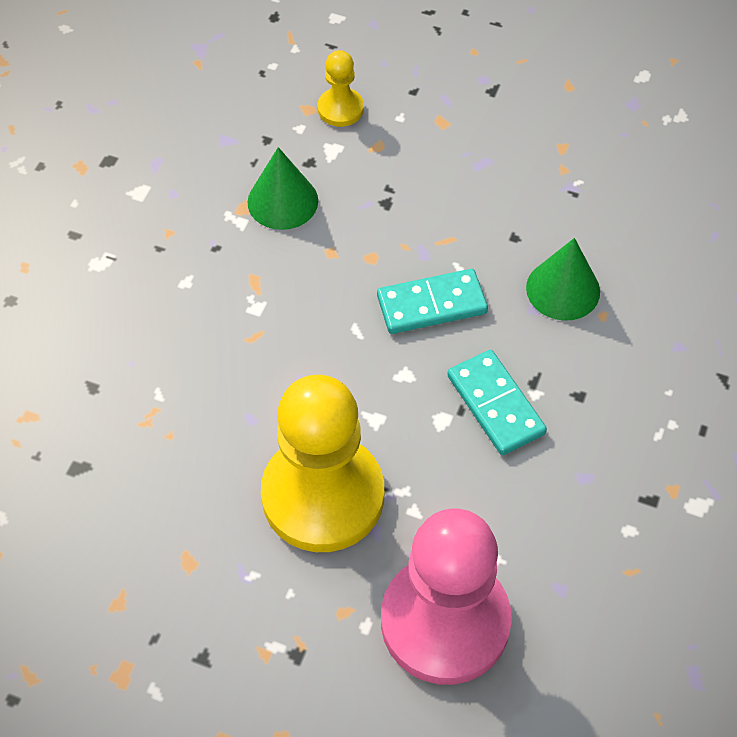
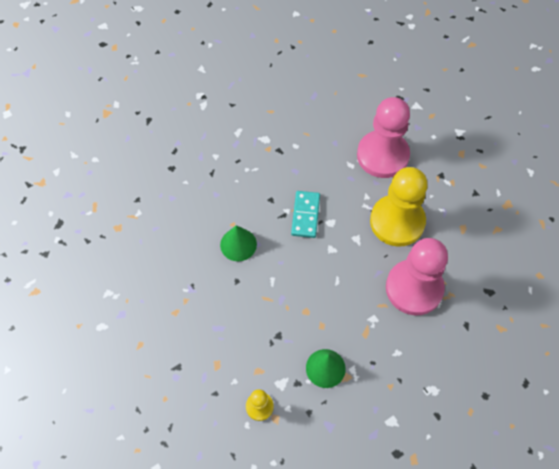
camera: 145 degrees left, 5 degrees up
turquoise domino [377,269,488,334] -> none
none -> pink pawn [386,238,448,315]

